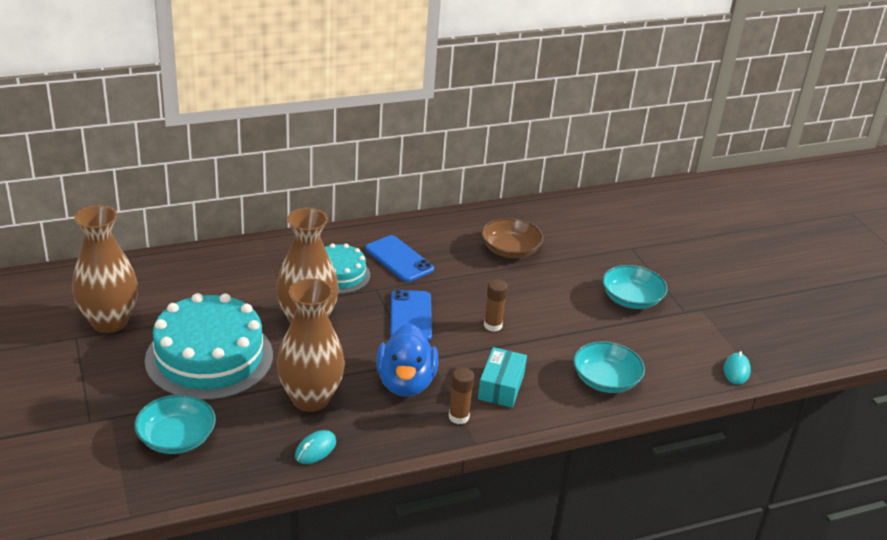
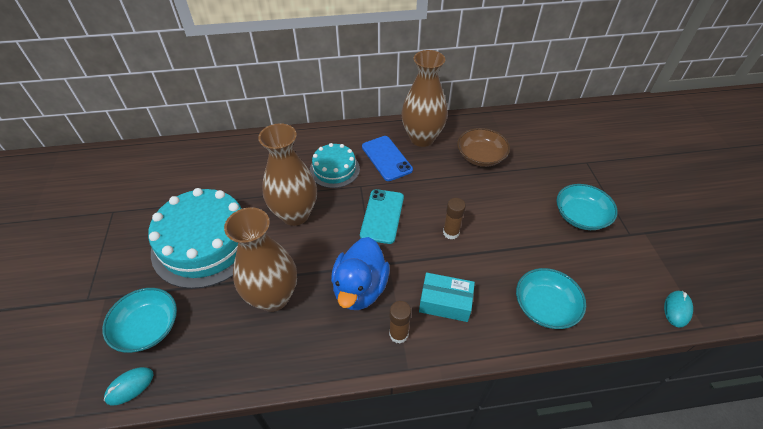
camera: 15 degrees right, 15 degrees up
brown vase [72,205,138,333] -> brown vase moved to [402,50,448,147]
turquoise mouse [295,430,336,464] -> turquoise mouse moved to [104,367,154,405]
blue phone [390,290,432,341] -> turquoise phone [360,189,404,244]
turquoise box [478,347,527,408] -> turquoise box turned 75 degrees clockwise [419,272,475,322]

